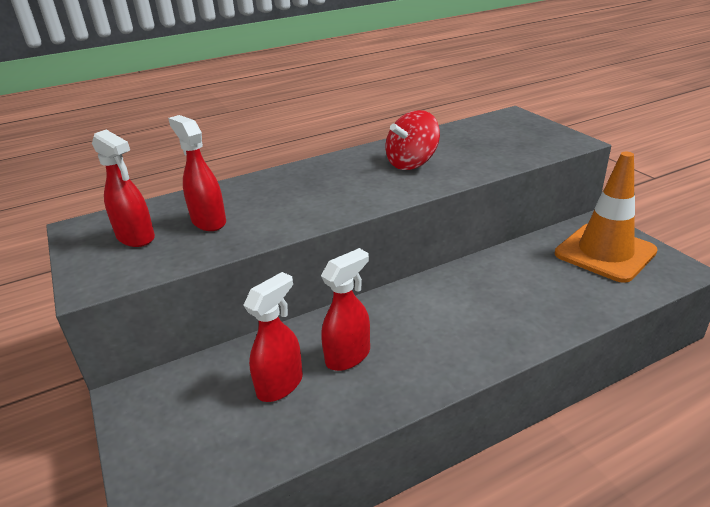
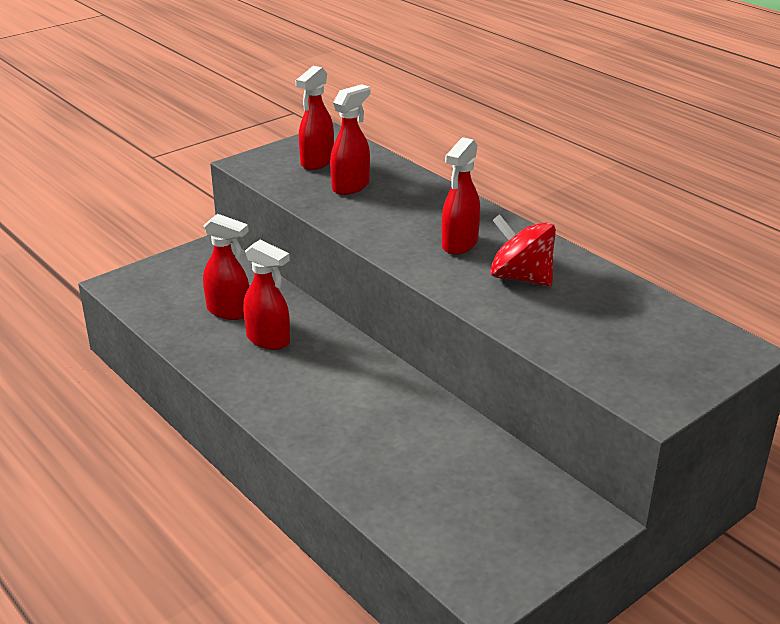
camera: 75 degrees right, 0 degrees up
orange traffic cone [555,152,658,283] -> none
none -> red spray bottle [442,137,480,255]

